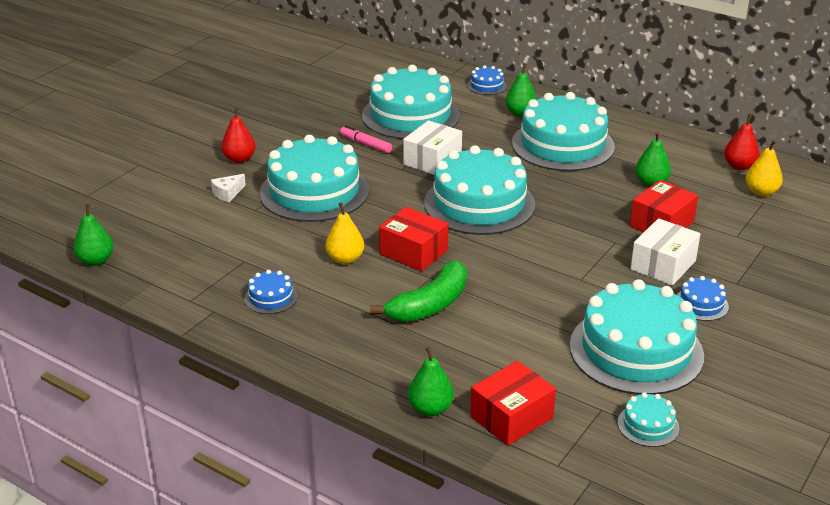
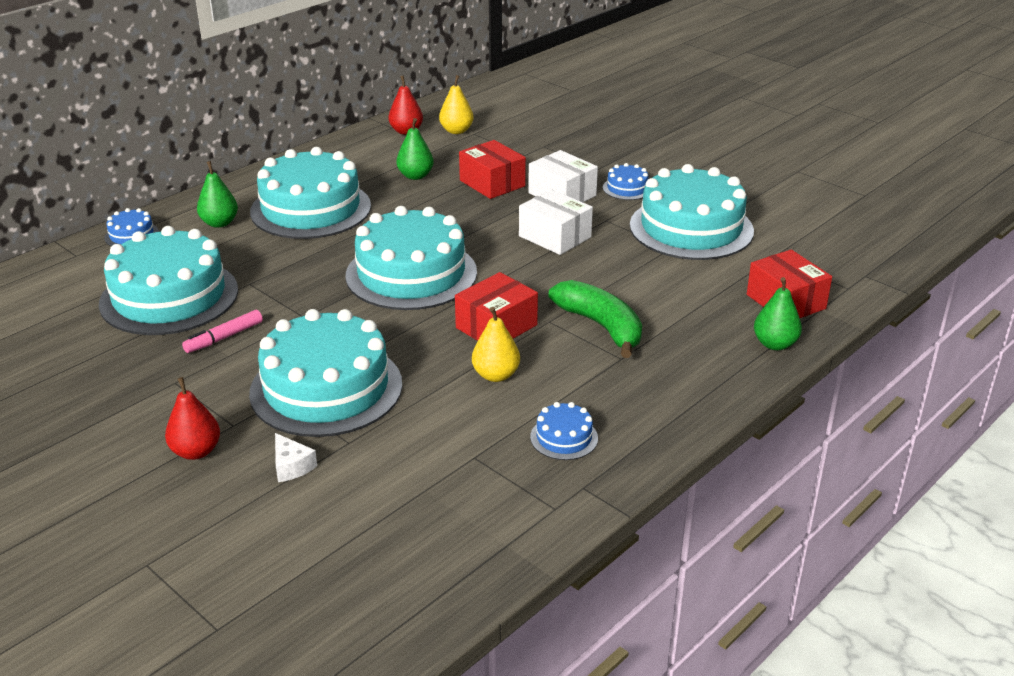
camera: 80 degrees left, 0 degrees up
green pear [73,203,114,266] -> none
white box [403,120,462,175] -> white box moved to [519,189,593,255]
turquoise cake [618,392,679,447] -> none

